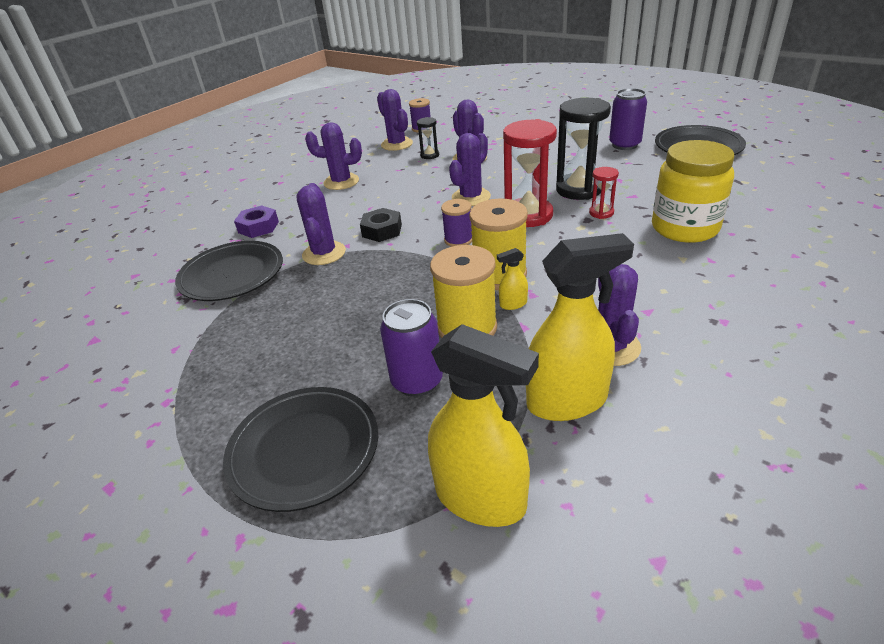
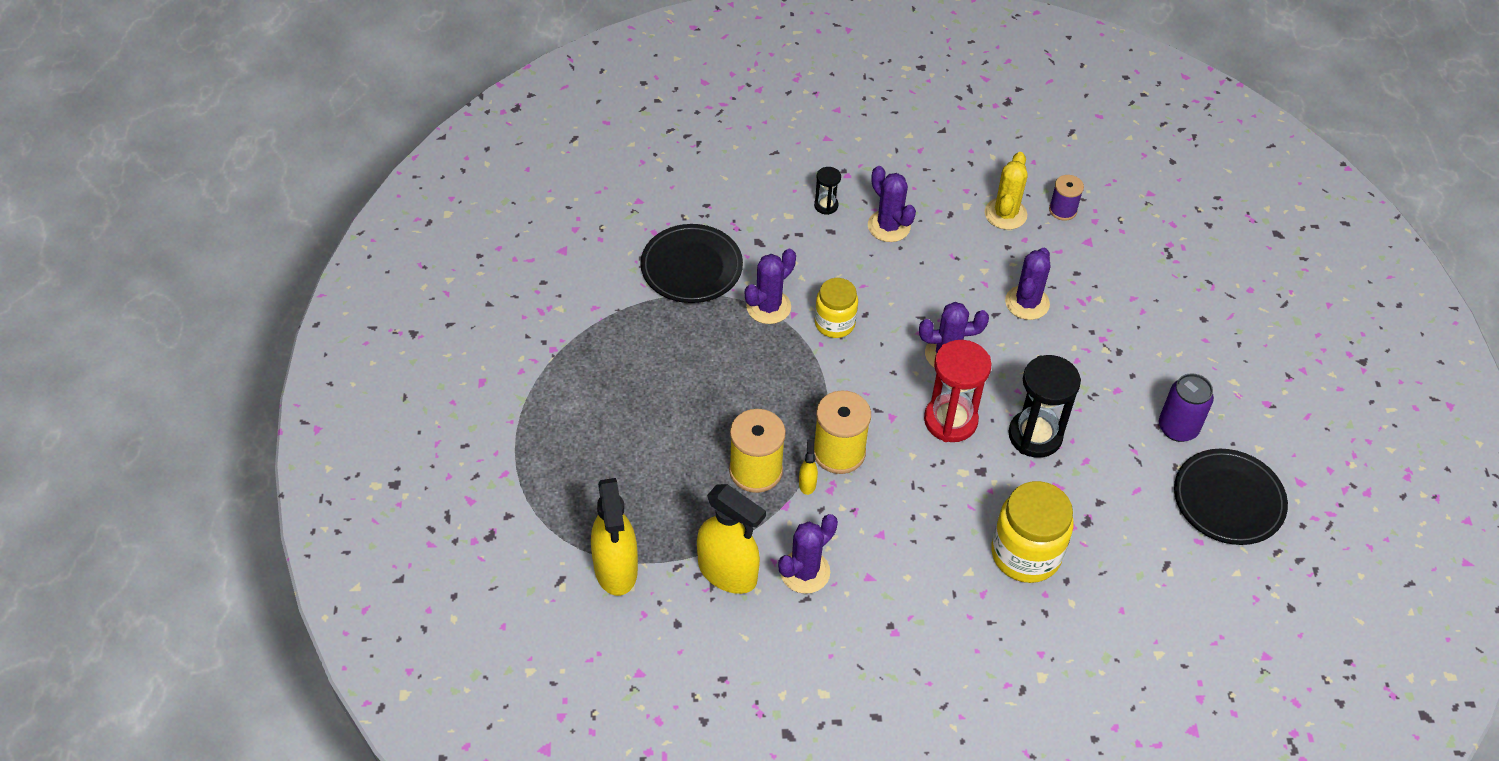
camera: 45 degrees right, 15 degrees up
black plate [223,387,378,512] -> none
purple nut [234,205,279,238] -> none
black nut [360,208,402,242] -> yellow jar [815,278,858,338]
purple cactus [377,89,413,151] -> yellow cactus [985,152,1028,230]
purple can [380,299,443,397] -> none
black hourglass [417,117,439,159] -> black hourglass moved to [814,167,841,215]
purple spool [441,199,472,247] -> none
yellow spray bottle [497,248,528,310] -> yellow spray bottle turned 60 degrees clockwise [799,440,818,495]
red hourglass [589,167,619,219] -> none

